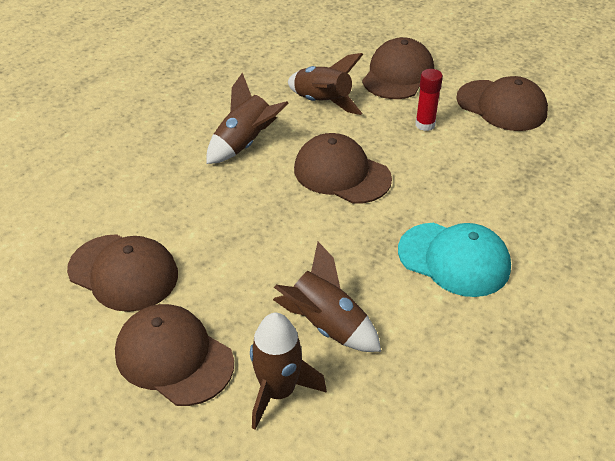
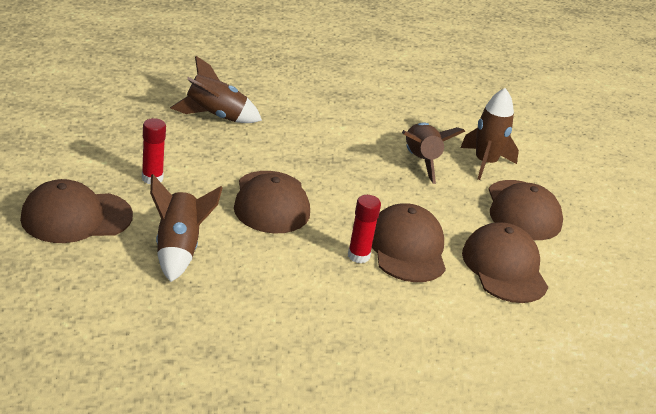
camera: 135 degrees left, 10 degrees down
brown rocket [207,72,289,164] -> brown rocket moved to [170,56,262,123]
turquoise cap [398,223,511,297] -> none
brown cap [456,76,548,131] -> brown cap moved to [372,203,446,282]
none -> red glue stick [348,195,381,263]

